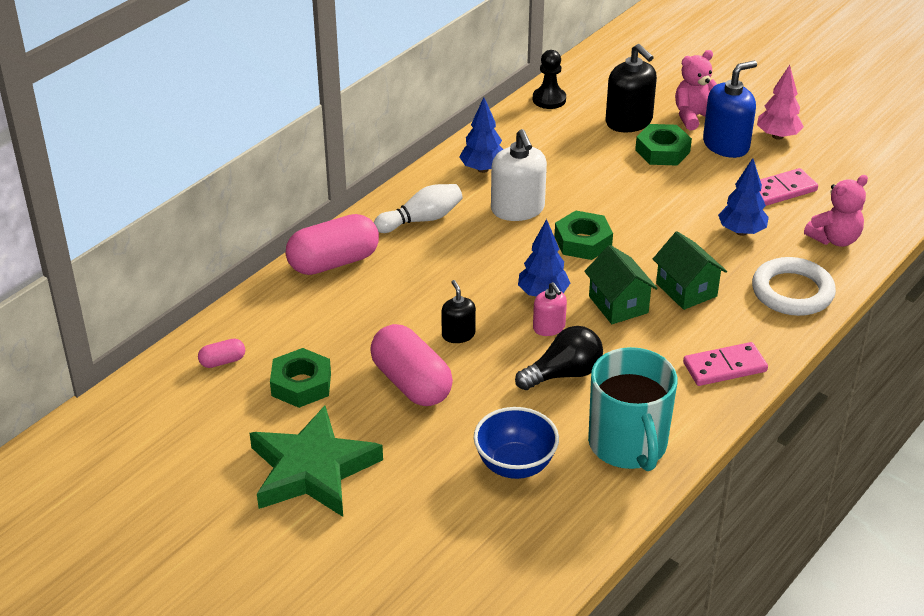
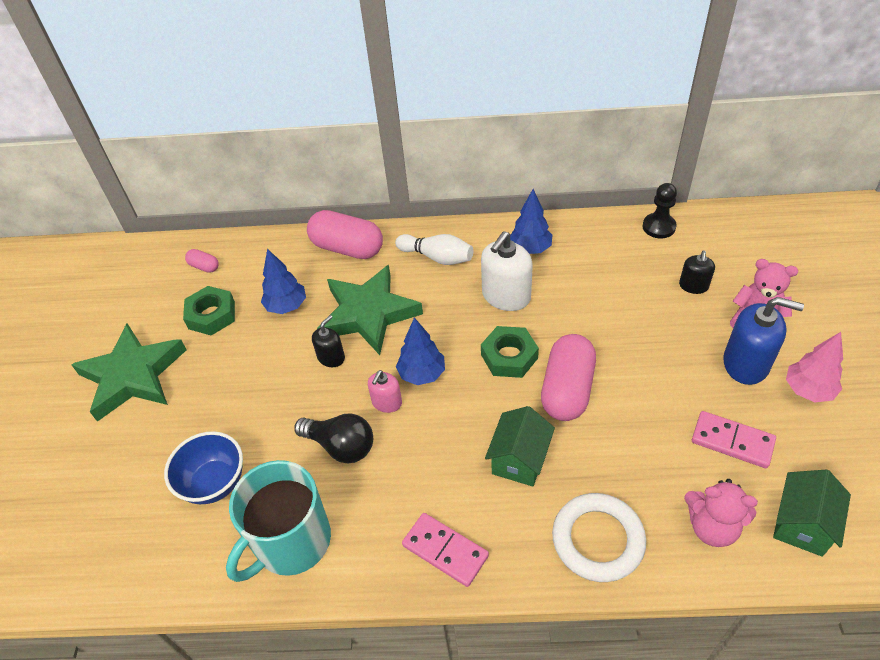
camera: 55 degrees right, 10 degrees up
pink capsule [370,324,453,406] -> pink capsule moved to [541,334,596,421]
green house [584,245,658,324] -> green house moved to [773,469,851,557]
black soap dispenser [606,44,657,133] -> black soap dispenser [679,251,715,294], size x0.56
green nut [635,124,692,166] -> none
blue tree [718,158,769,236] -> blue tree moved to [261,249,306,314]
none -> green star [317,265,423,355]

